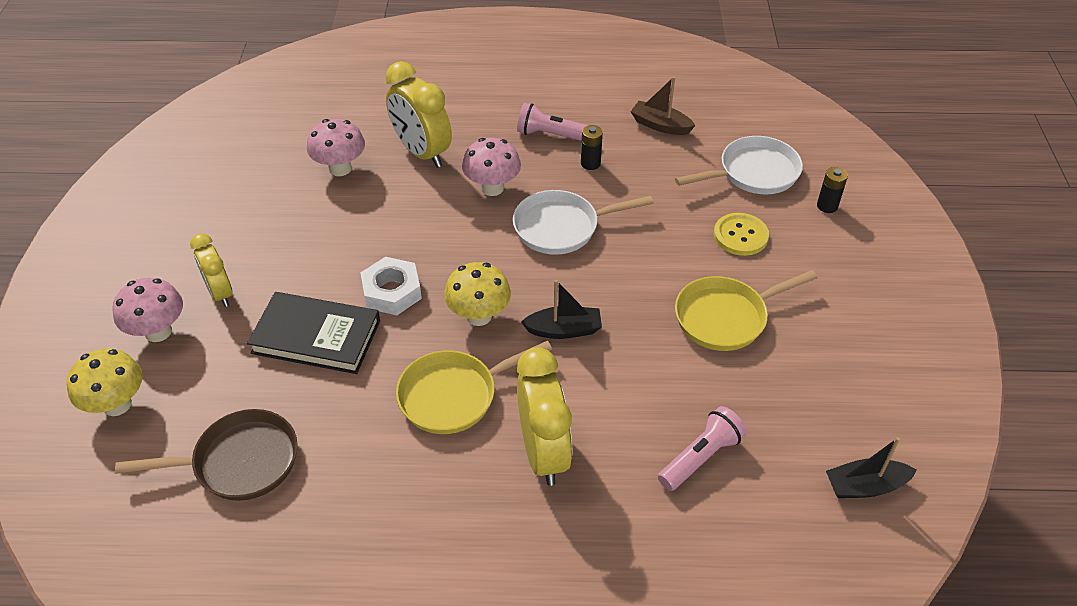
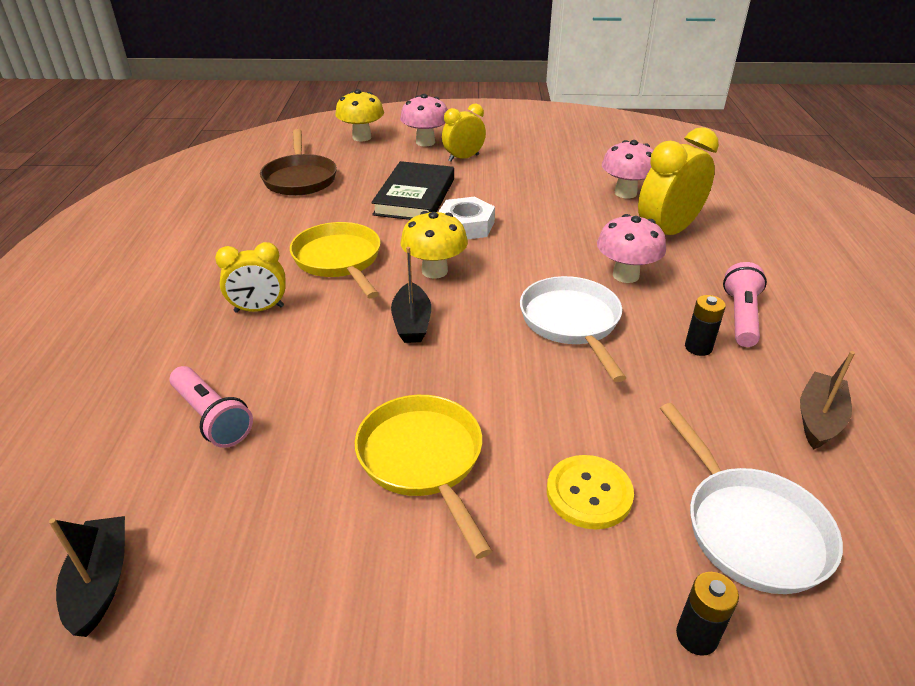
camera: 90 degrees right, 10 degrees down
yellow clock [517,347,572,486] -> yellow clock [215,242,286,313], size x0.62

